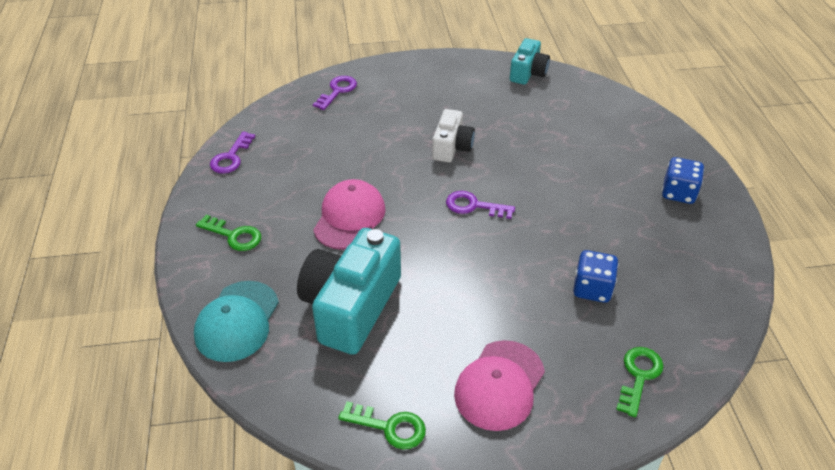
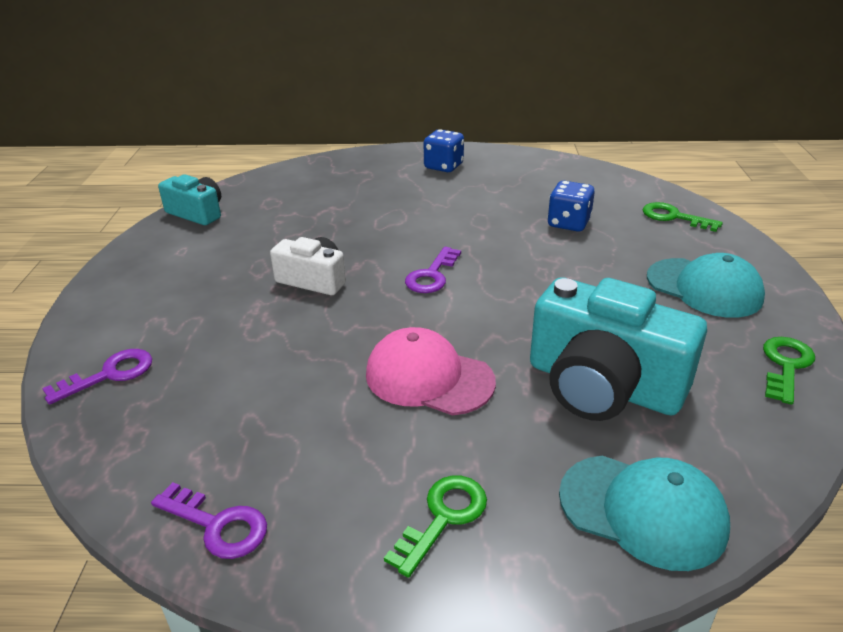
camera: 80 degrees left, 10 degrees down
purple key [313,76,357,110] -> purple key turned 105 degrees clockwise [42,349,152,405]
pink cap [454,340,545,431] -> turquoise cap [647,253,765,318]

